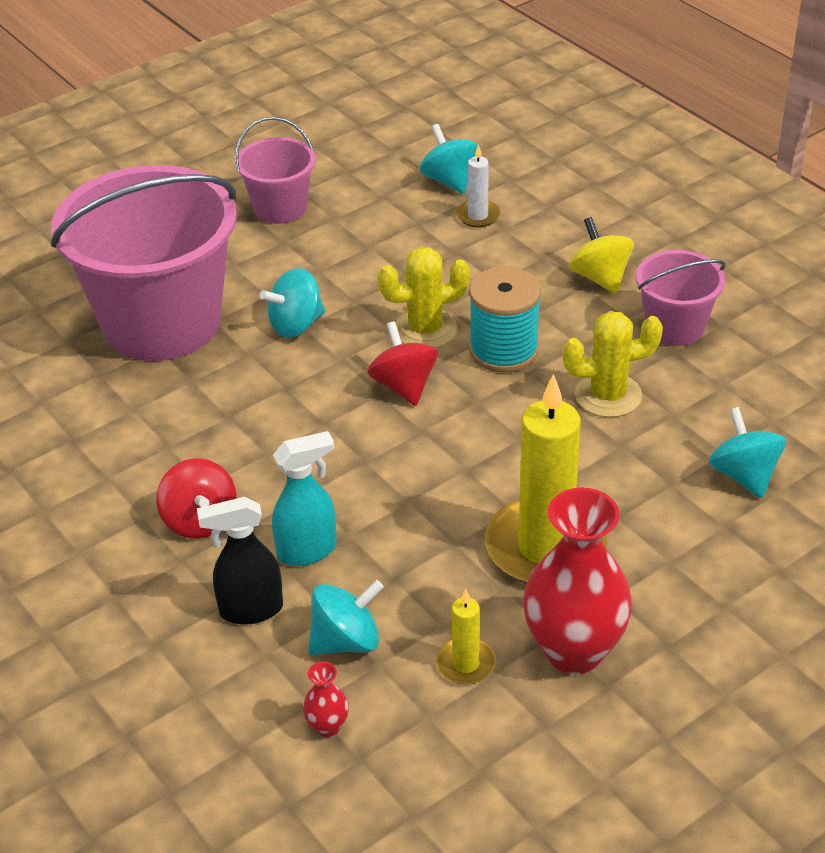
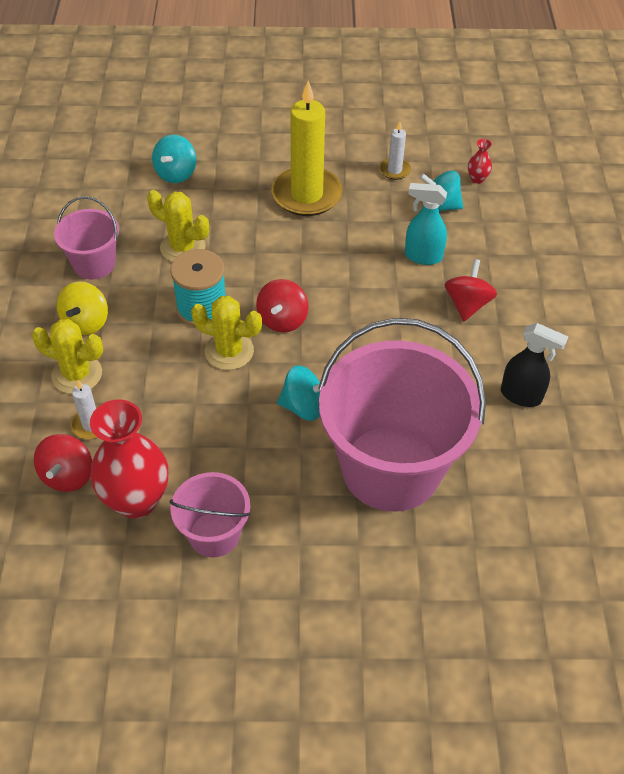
camera: 145 degrees left, 10 degrees up
black spray bottle [197,497,283,624] -> black spray bottle moved to [501,323,568,407]
turquoise spinning top [419,124,478,194] -> red spinning top [34,434,92,492]
yellow candle [436,589,496,685] -> white candle [379,122,411,180]
red vase [523,488,632,674] -> red vase moved to [90,399,168,519]
none -> yellow cactus [32,319,103,394]

